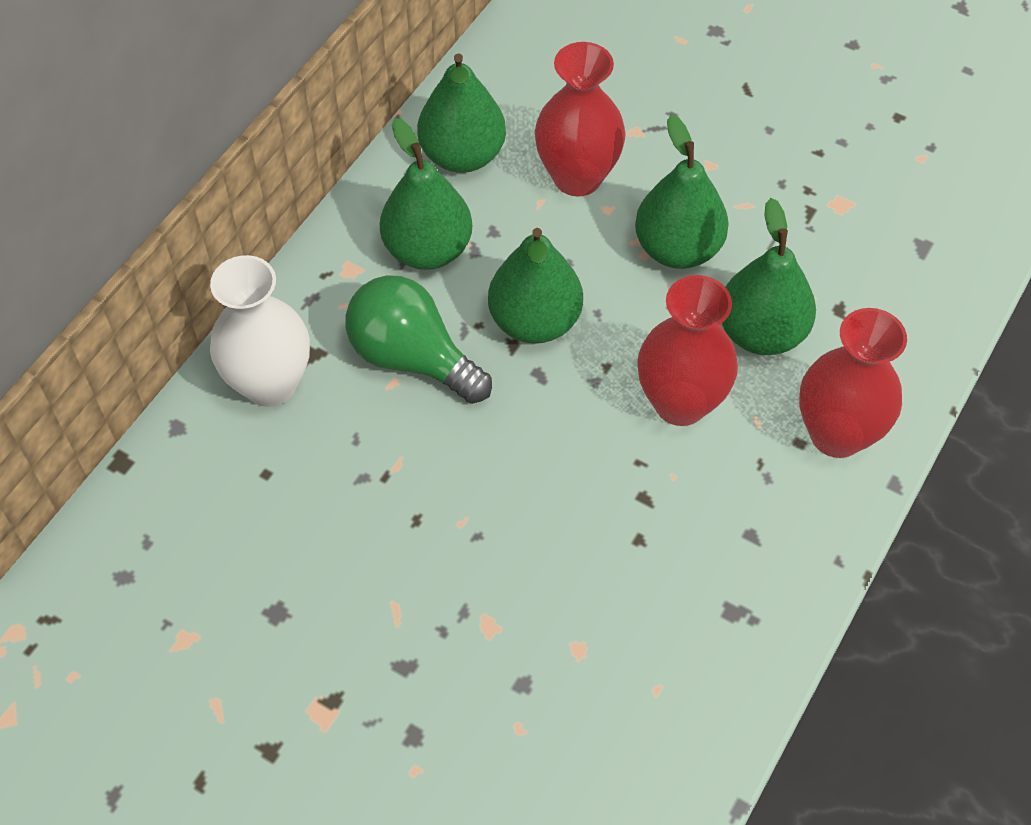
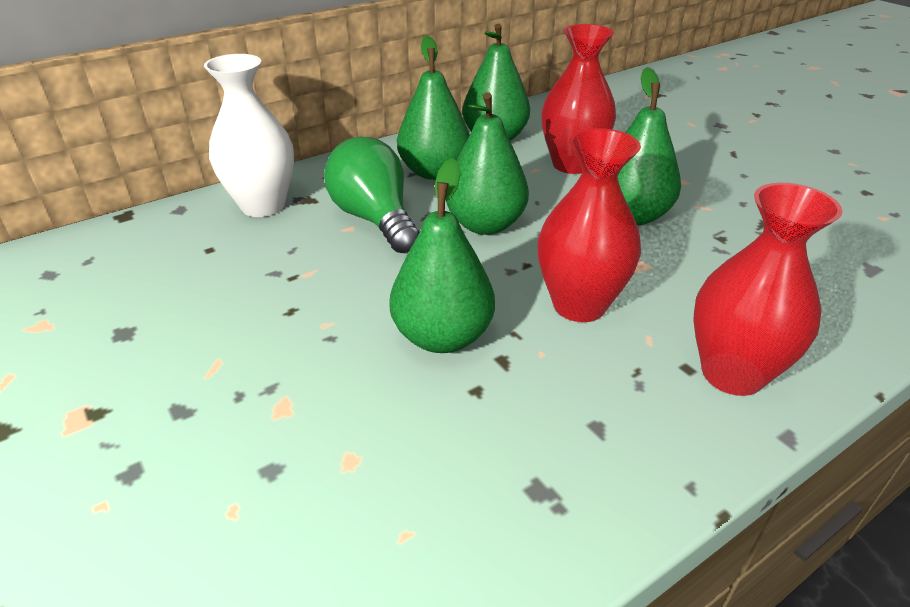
camera: 25 degrees right, 20 degrees down
green pear [722,198,816,355] -> green pear moved to [389,158,495,353]

